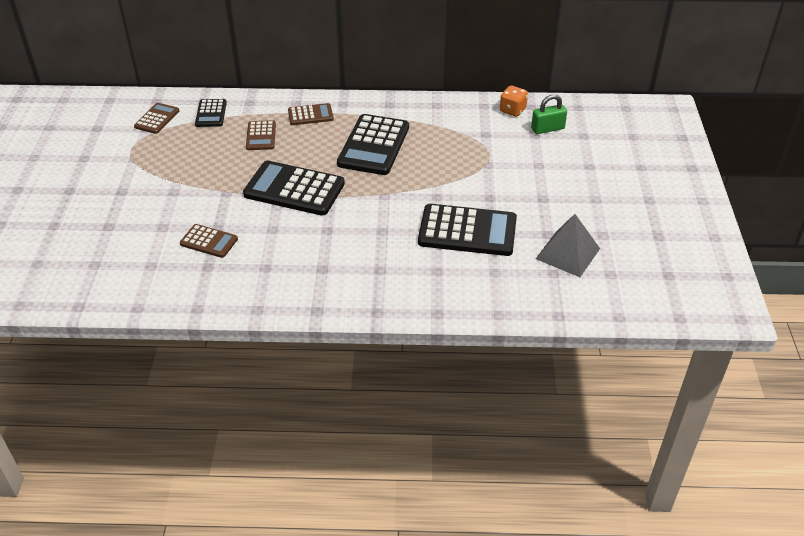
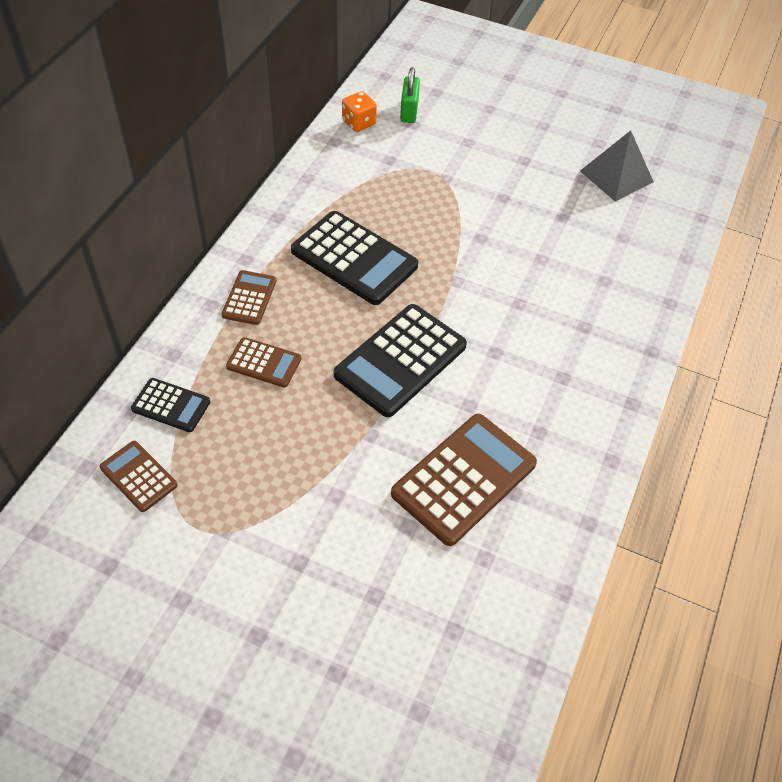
camera: 70 degrees left, 10 degrees up
brown calculator [180,224,238,258] -> brown calculator [391,414,537,546], size x1.88
black calculator [418,204,517,256] -> none

